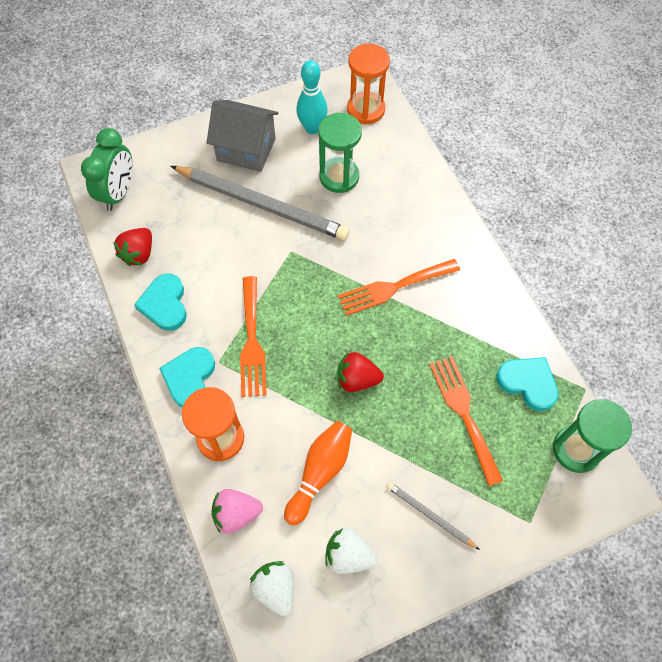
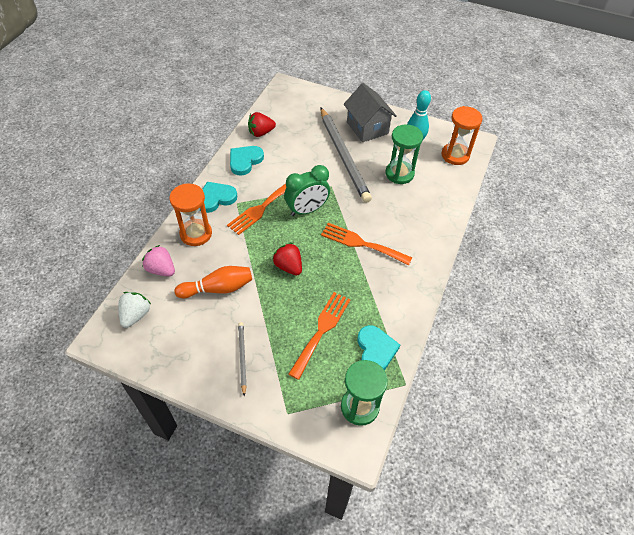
camera: 45 degrees right, 10 degrees down
green clock [81,128,133,211] -> green clock moved to [284,165,330,216]
white strawberry [325,528,377,574] -> none

